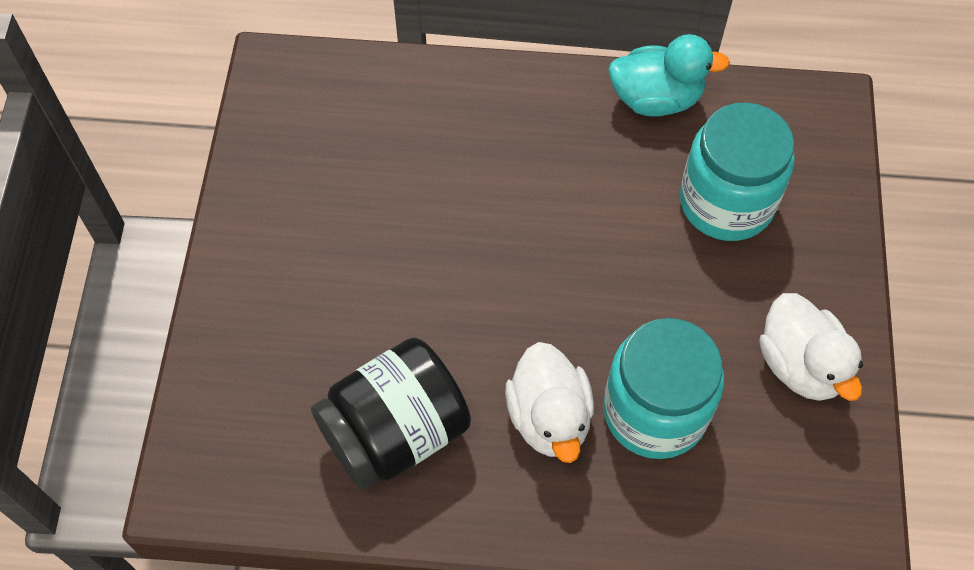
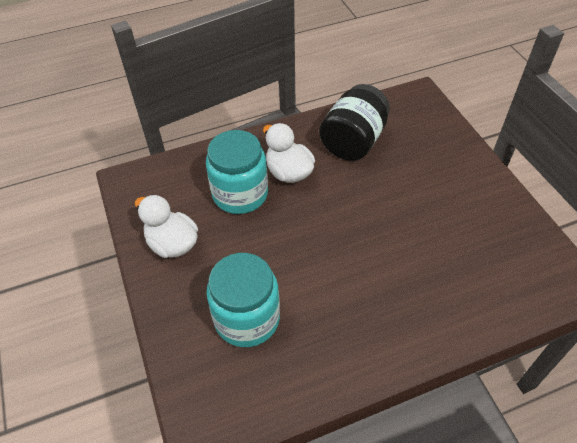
camera: 155 degrees right, 10 degrees down
turquoise duck [608,34,730,117] -> none

